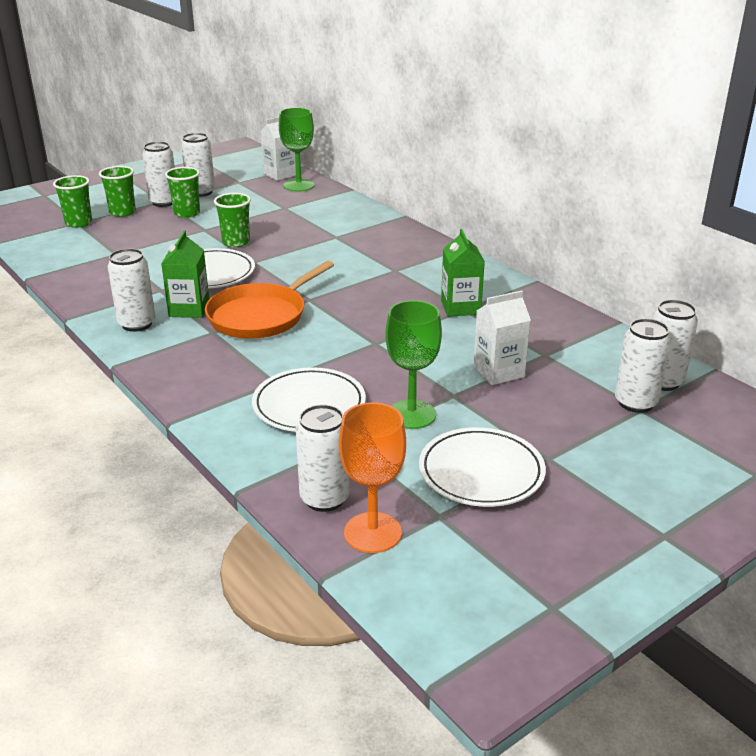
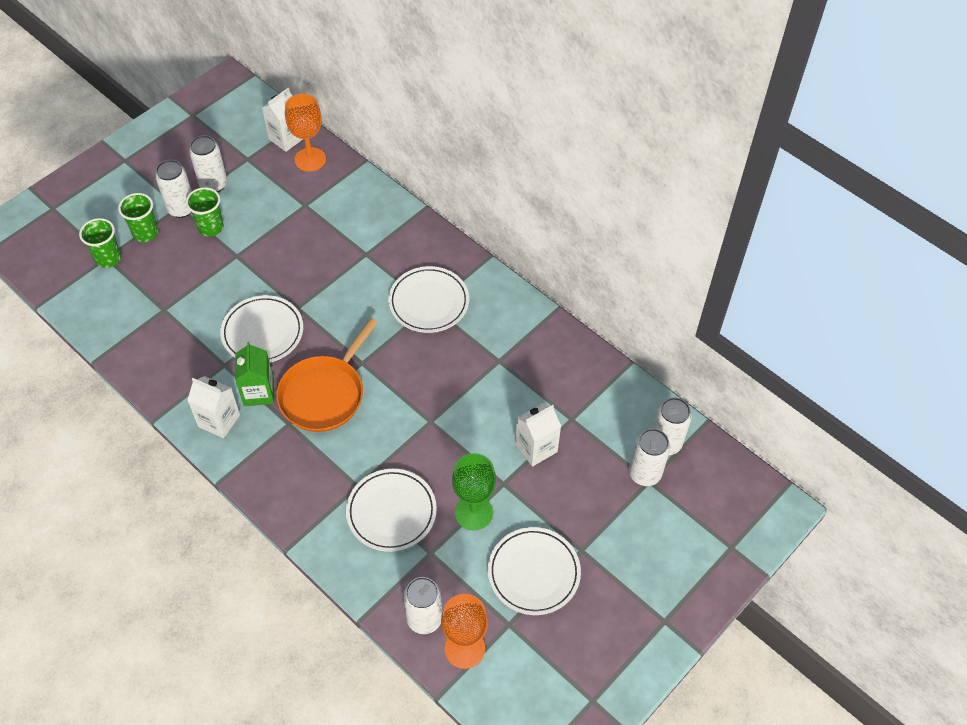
camera: 10 degrees left, 25 degrees up
white can [108,248,155,332] -> white carton [187,376,240,438]
green cup [214,193,251,247] -> none
green goblet [279,108,314,192] -> orange goblet [285,94,326,172]
green carton [441,229,485,317] -> none
none -> white plate [388,266,469,333]

